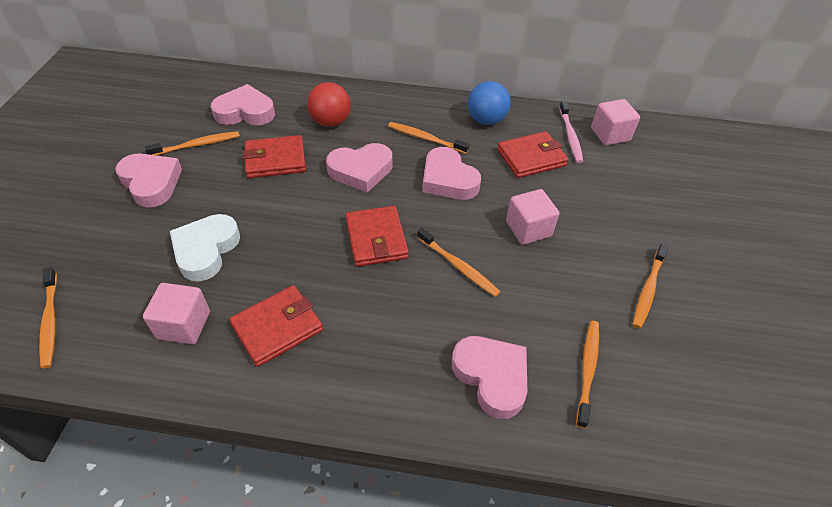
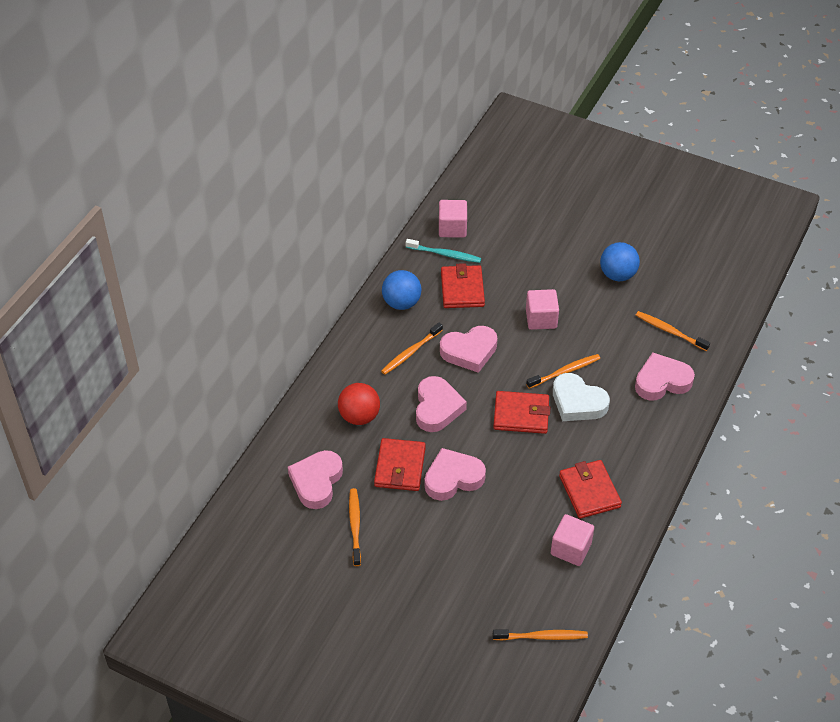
camera: 70 degrees left, 0 degrees up
pink heart [115,153,182,207] -> pink heart moved to [425,448,486,501]
white heart [170,214,240,282] -> white heart moved to [553,373,610,421]
pink toothbrush [559,101,583,163] -> turquoise toothbrush [406,239,481,263]
orange toothbrush [633,244,668,329] -> blue ball [600,242,640,281]

